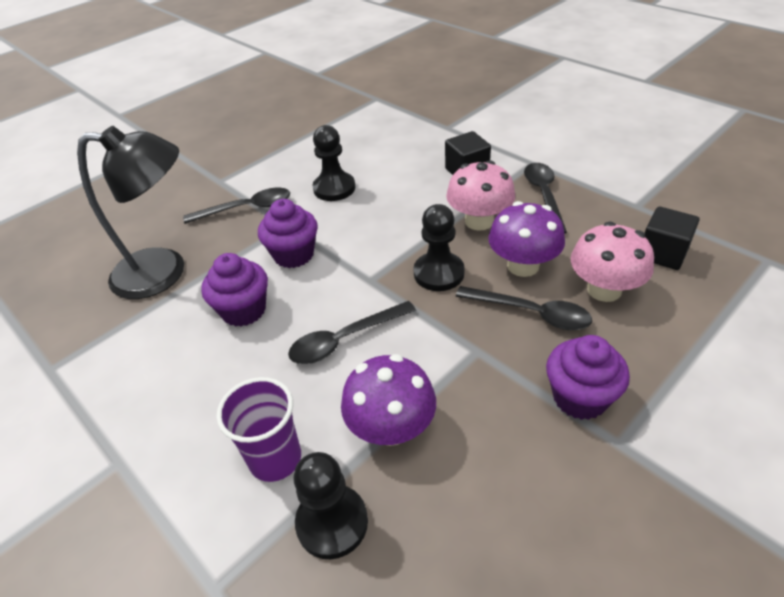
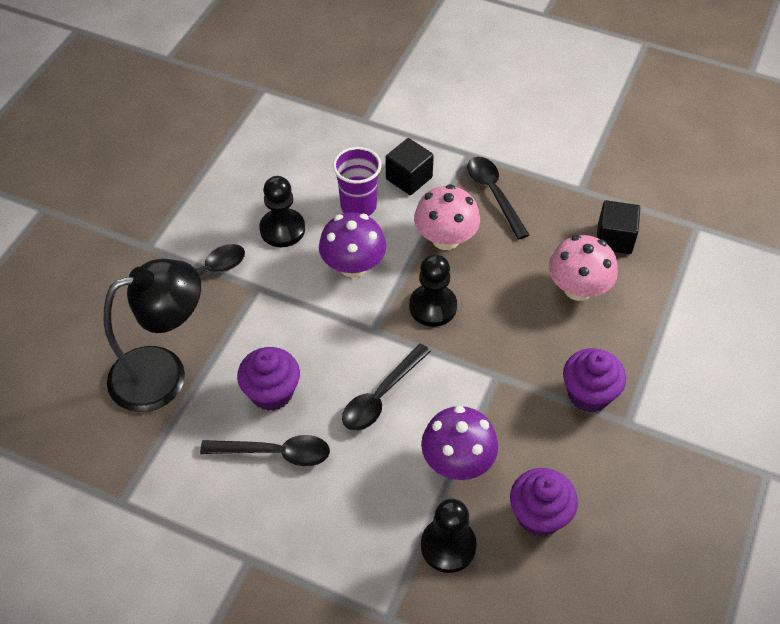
camera: 25 degrees left, 10 degrees up
purple cup [217,377,301,482] -> purple cup moved to [333,147,382,216]
purple cupcake [258,199,318,268] -> purple cupcake moved to [510,468,578,537]
black spoon [456,286,592,330] -> black spoon moved to [200,435,330,466]
purple mushroom [488,201,565,277] -> purple mushroom moved to [319,212,386,278]

